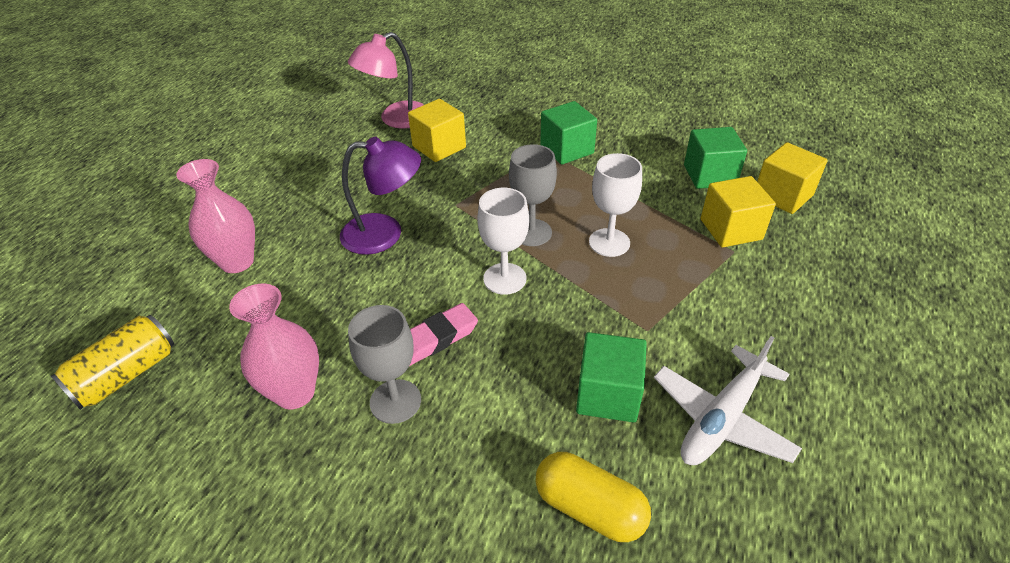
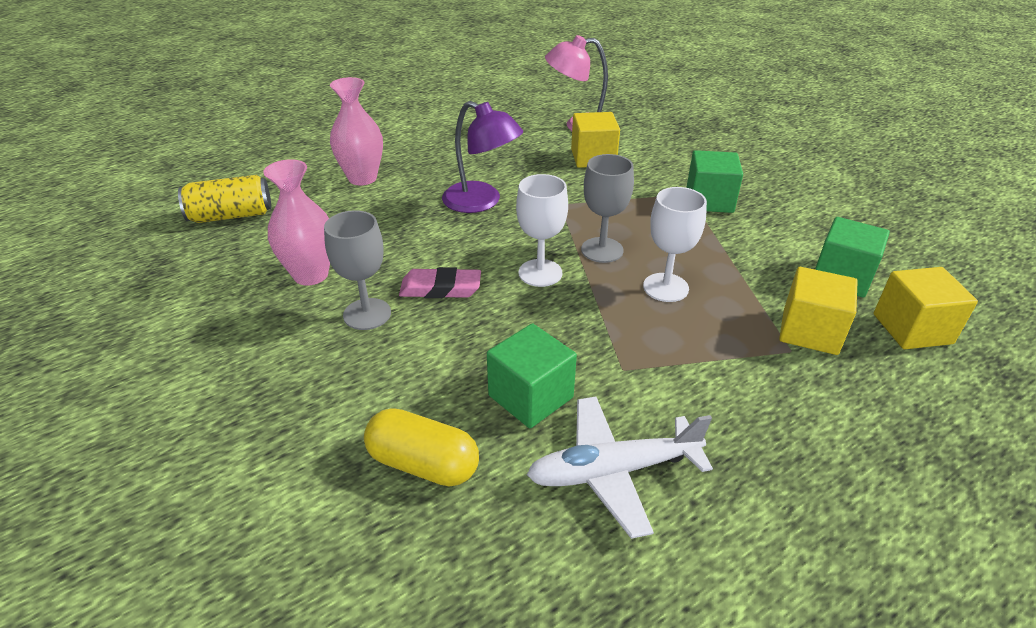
camera: 35 degrees right, 5 degrees down
yellow capsule [536,452,651,542] -> yellow capsule turned 45 degrees counterclockwise [364,408,479,486]

